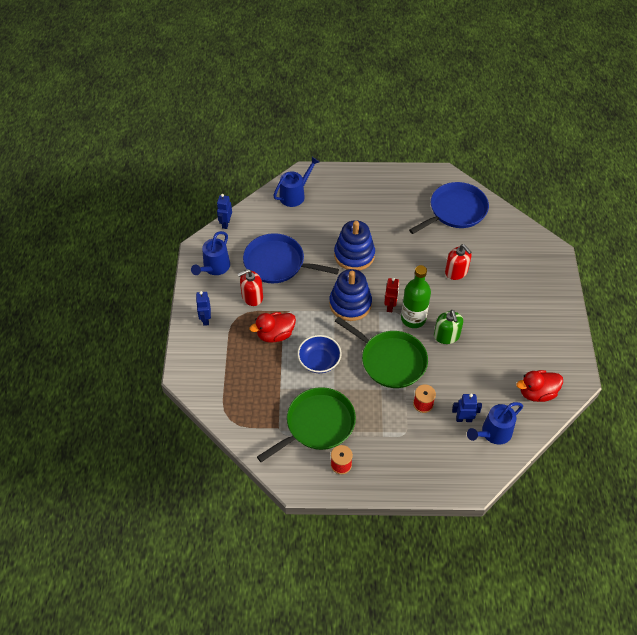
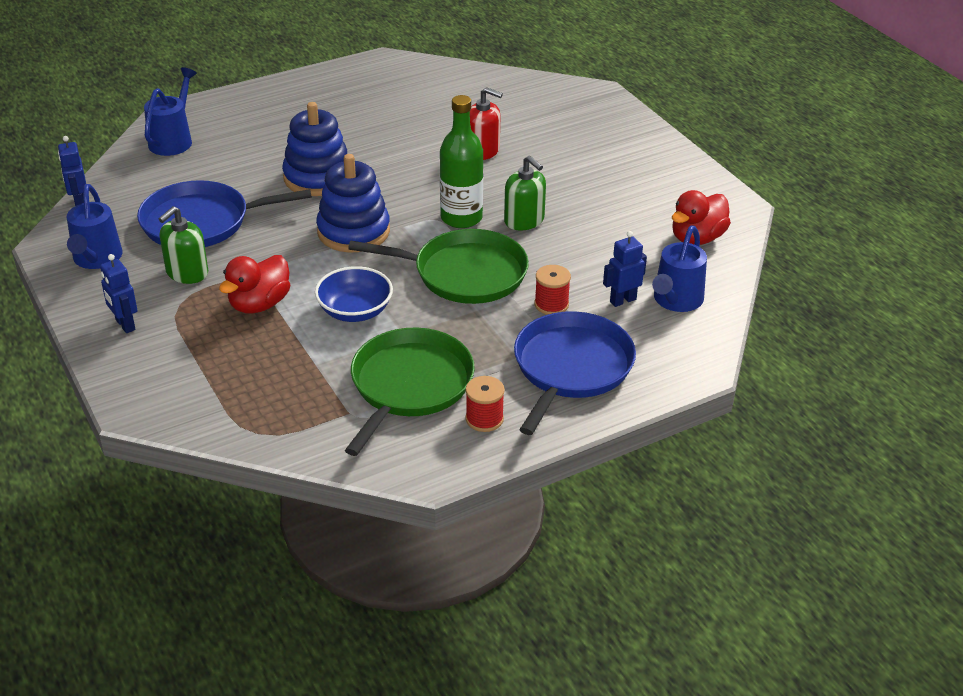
camera: 30 degrees left, 15 degrees down
red soap dispenser [238,269,263,306] -> green soap dispenser [159,206,208,284]
red robot [384,278,399,312] -> none
blue pan [409,182,489,234] -> blue pan moved to [514,311,636,435]

